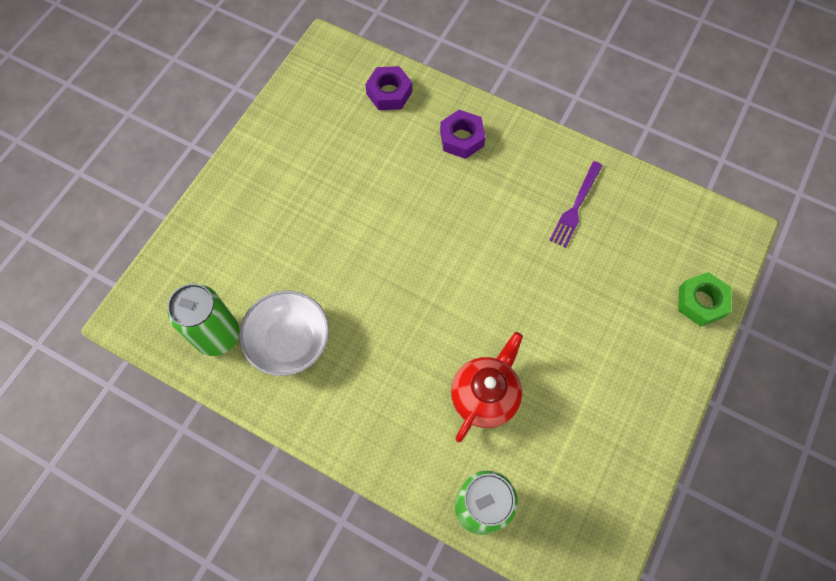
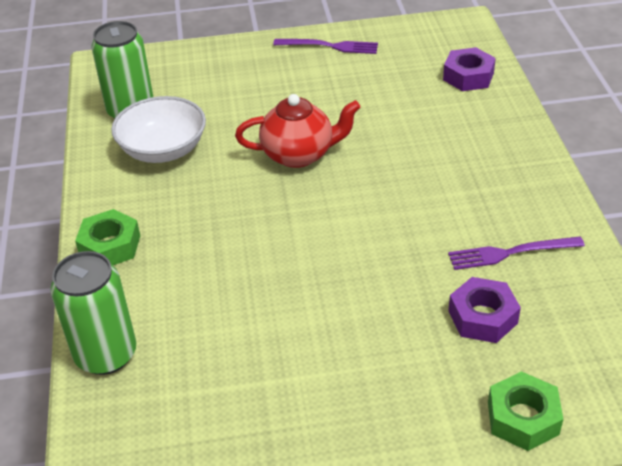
camera: 55 degrees right, 25 degrees down
purple nut [440,110,485,159] -> purple nut moved to [448,277,521,343]
red teapot [451,332,523,442] -> red teapot moved to [235,94,361,168]
none -> green nut [75,209,140,265]
none -> purple fork [273,39,378,54]

